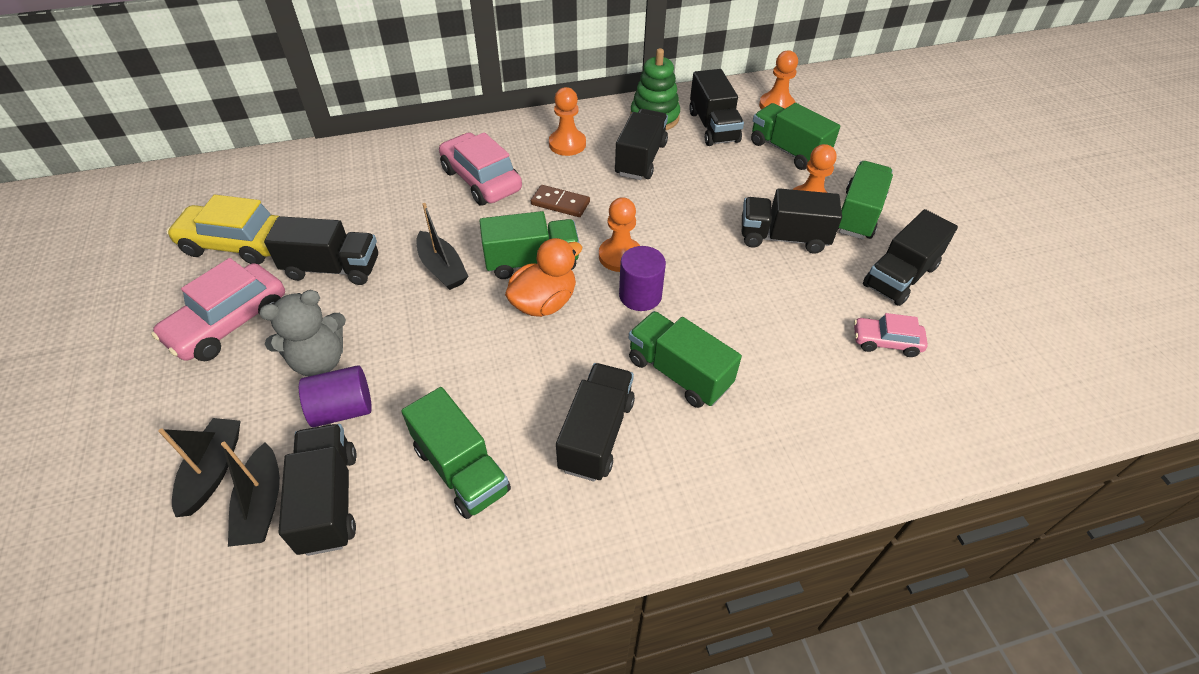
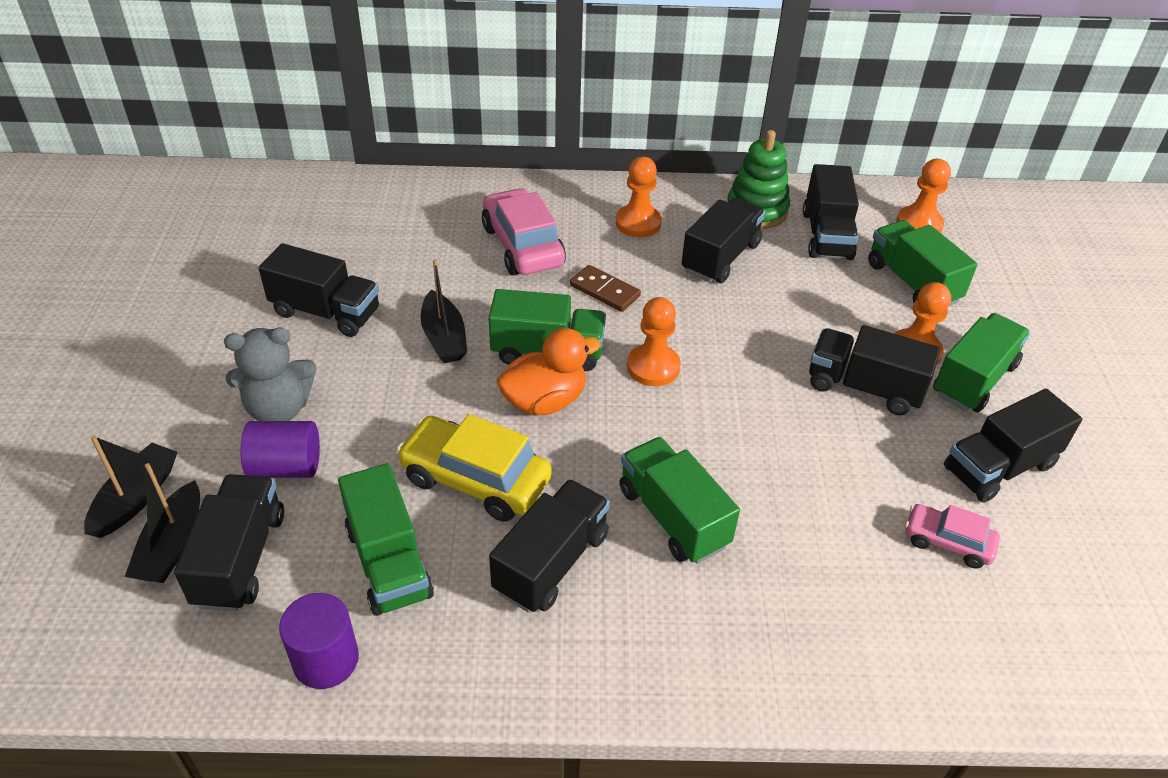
camera: 15 degrees right, 5 degrees down
pink car [151,258,285,361] -> none
yellow car [166,195,279,264] -> yellow car moved to [396,414,552,522]
purple cylinder [619,246,666,311] -> purple cylinder moved to [279,593,359,689]

